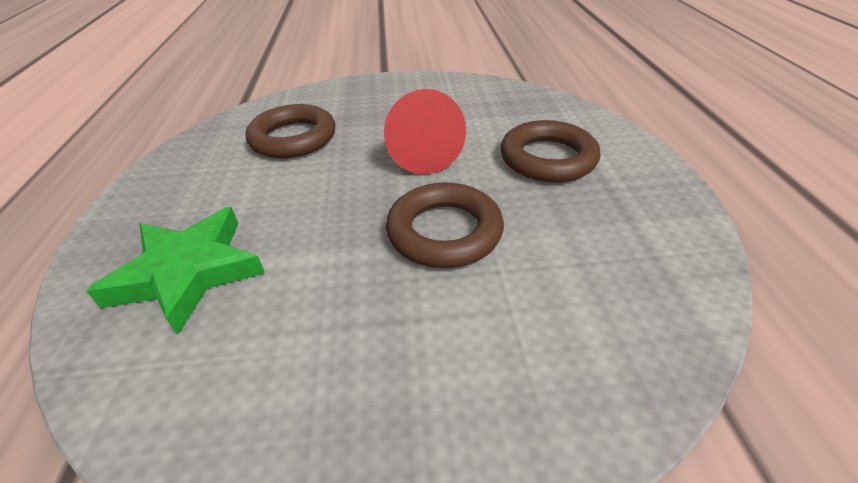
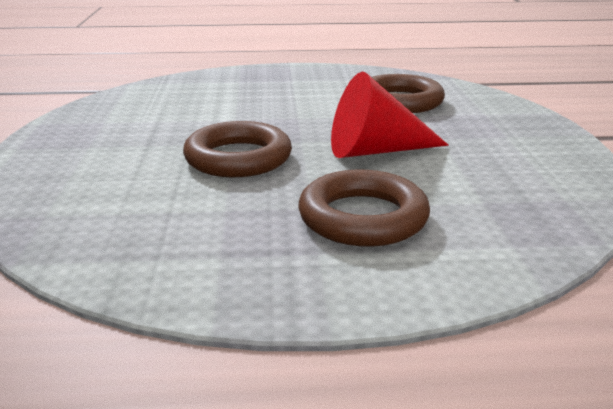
camera: 90 degrees right, 15 degrees down
green star [86,207,265,335] -> none

